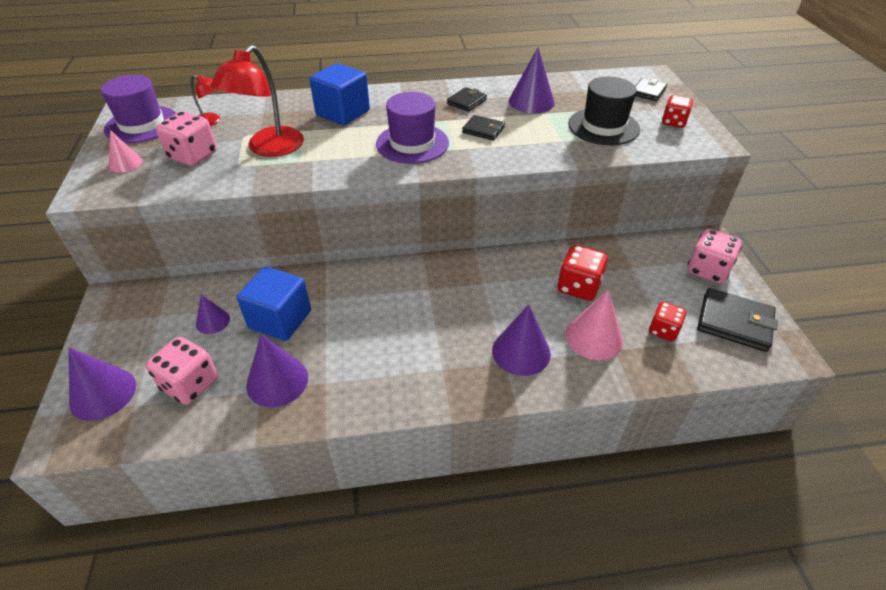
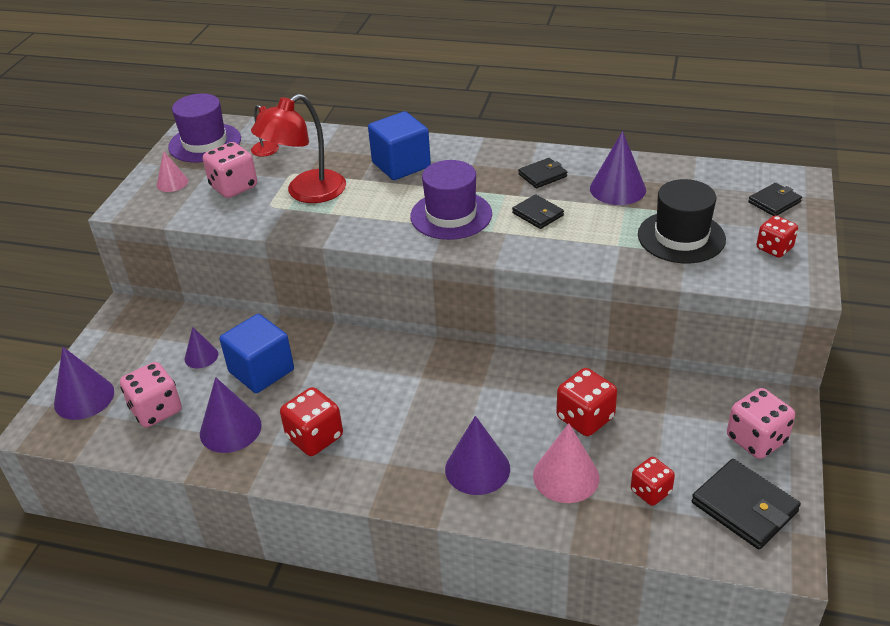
camera: 25 degrees right, 5 degrees down
none -> red dice [280,387,343,456]

